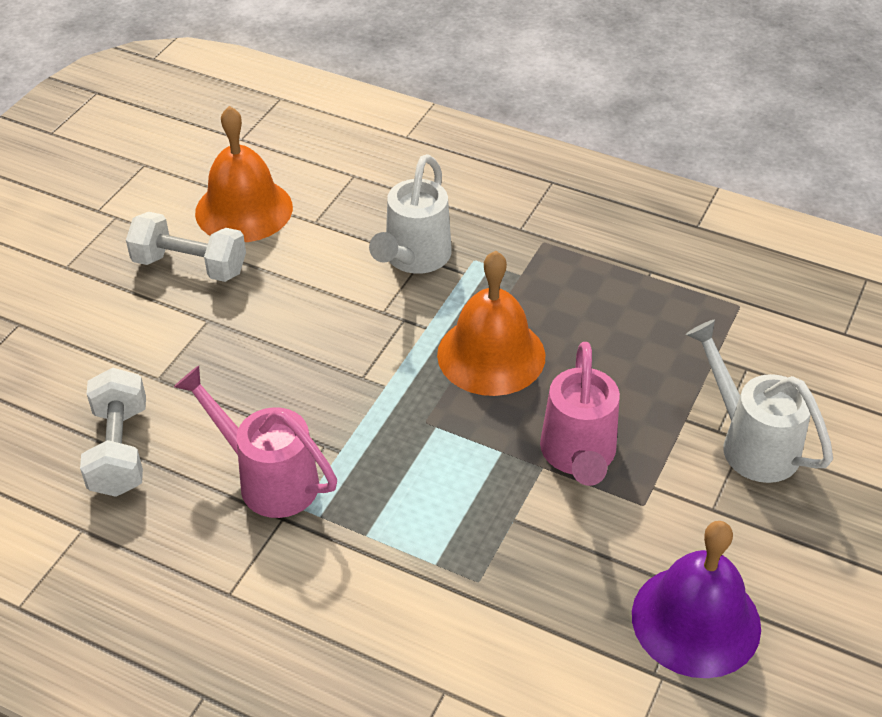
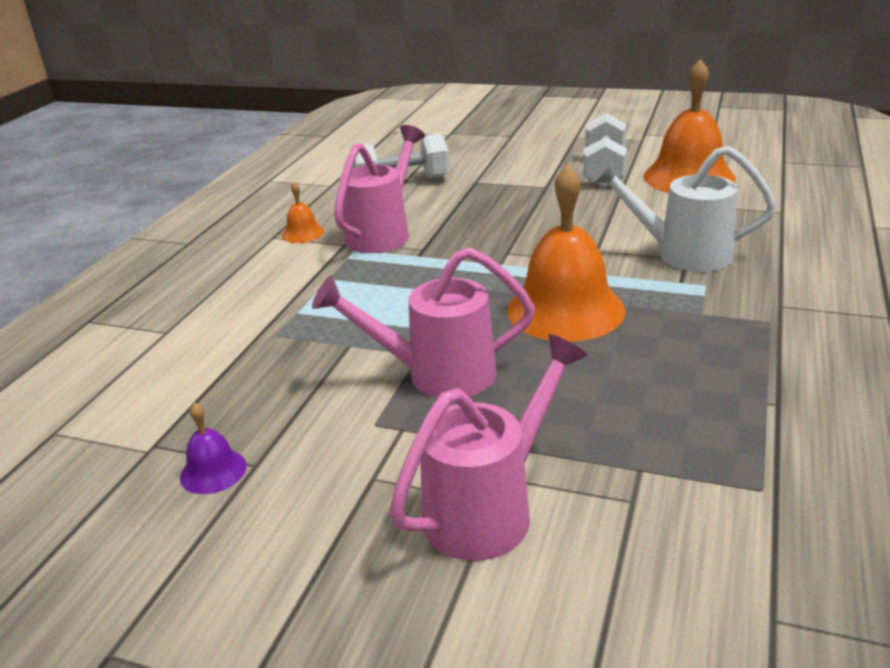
camera: 85 degrees right, 15 degrees down
purple bell [632,521,761,678] -> purple bell [180,403,247,494], size x0.45
white watering can [686,320,833,483] -> pink watering can [389,334,588,561]
none -> orange bell [282,182,324,243]

